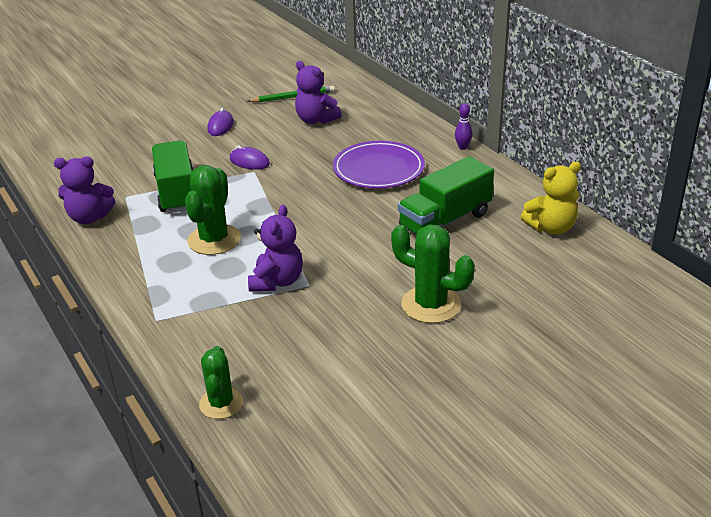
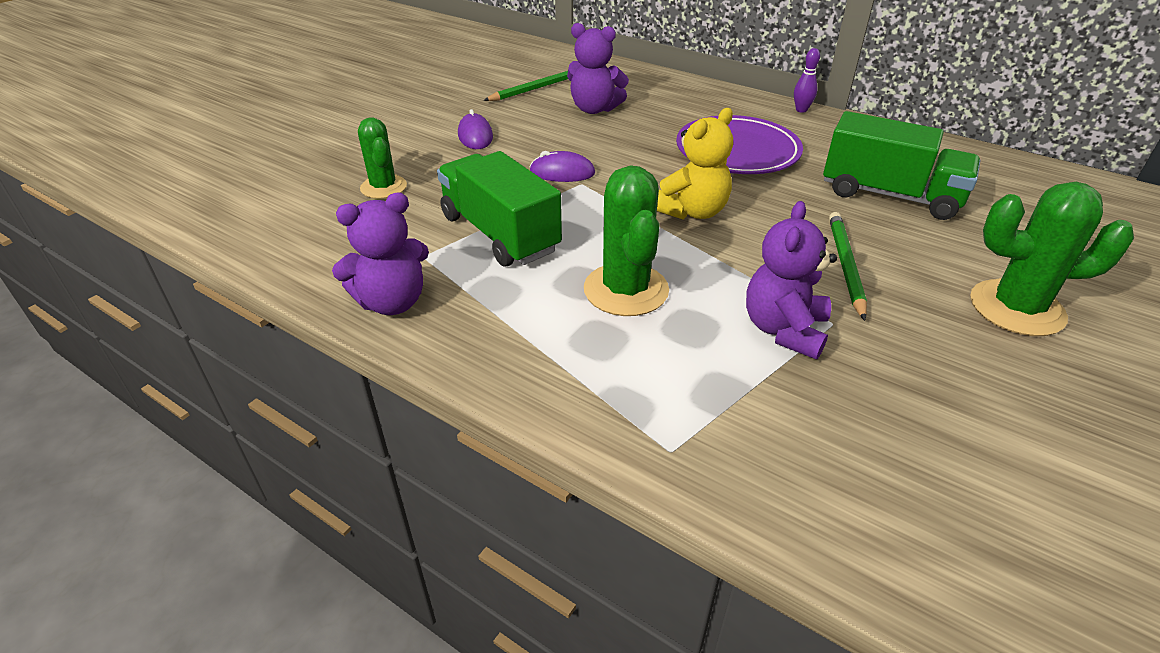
camera: 25 degrees left, 5 degrees up
green cactus [199,346,243,419] -> green cactus moved to [358,117,407,199]
purple teddy bear [248,205,303,292] -> purple teddy bear turned 150 degrees counterclockwise [746,201,837,359]
green truck [398,156,494,235] -> green truck turned 90 degrees counterclockwise [823,111,981,220]
yellow teddy bear [521,162,581,234] -> yellow teddy bear moved to [657,108,733,220]
none -> green pencil [829,212,867,321]

